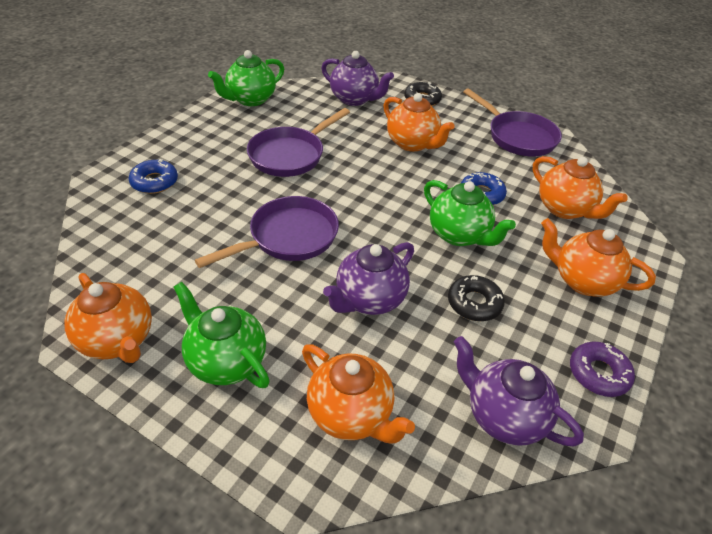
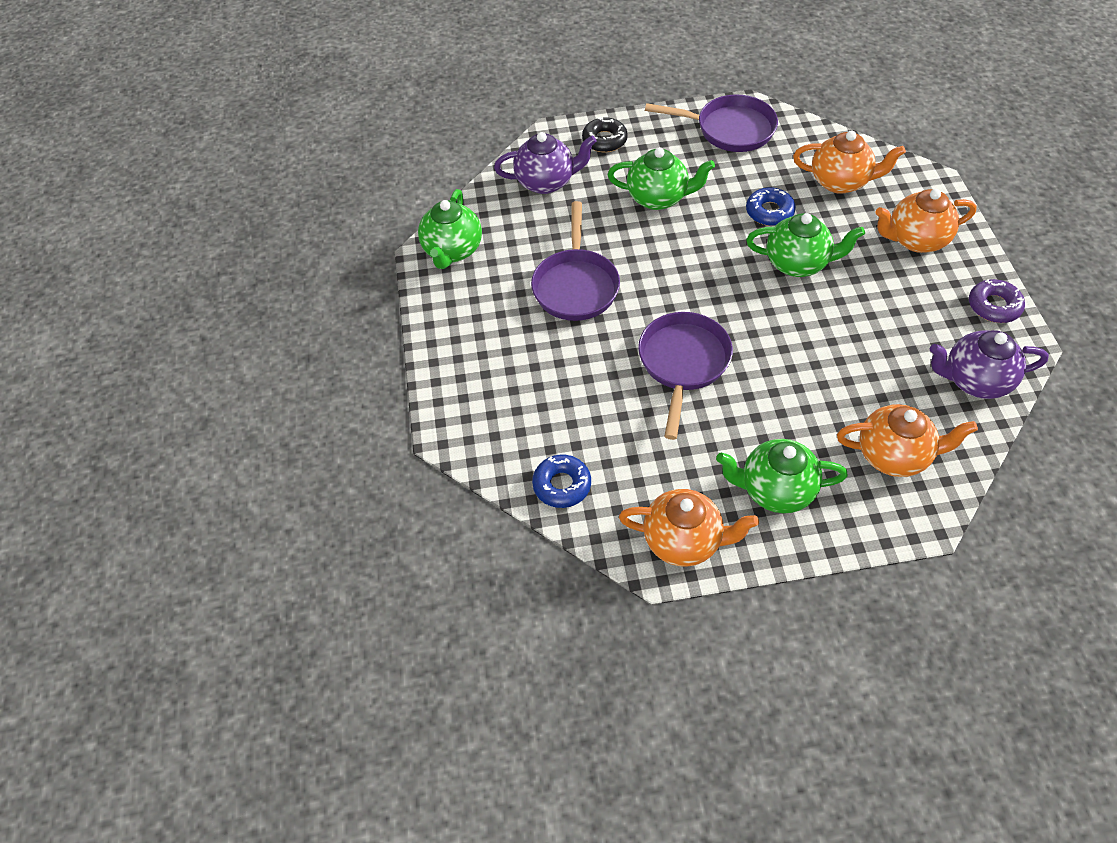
camera: 35 degrees left, 10 degrees up
blue donut [129,159,178,194] -> blue donut moved to [532,454,591,508]
purple teapot [323,242,414,315] -> none
orange teapot [383,93,455,152] -> green teapot [608,147,715,210]
black donut [448,275,505,321] -> none

